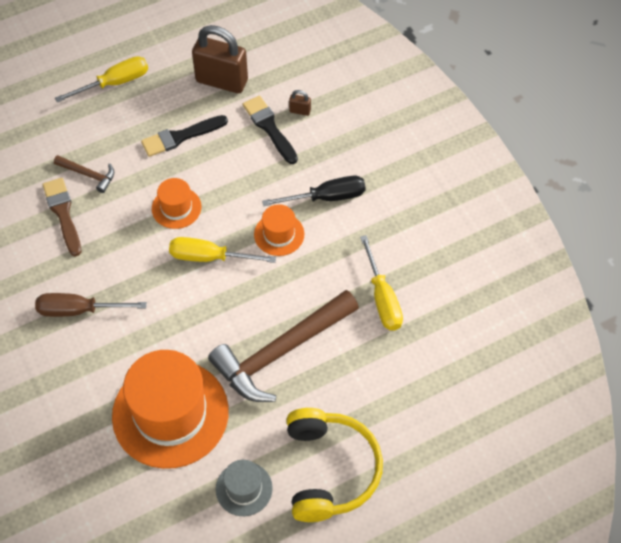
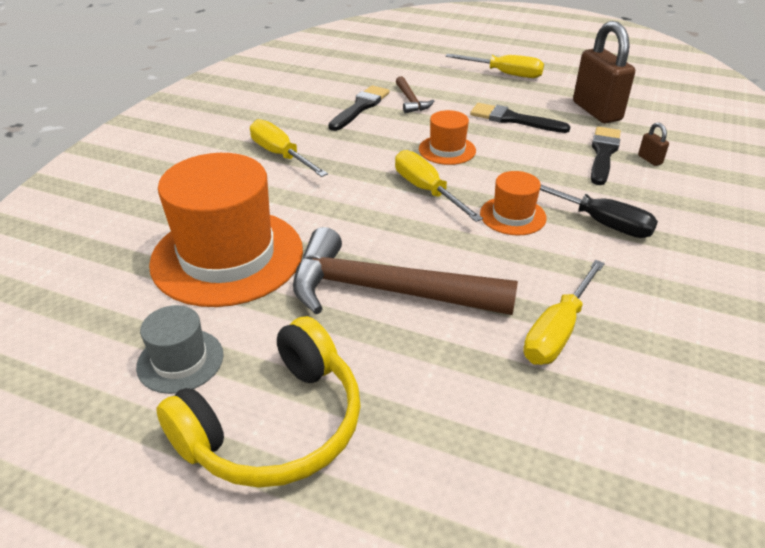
camera: 50 degrees right, 20 degrees down
brown screwdriver [35,293,147,317] -> yellow screwdriver [250,119,328,177]
brown brush [42,178,81,257] -> black brush [328,85,390,131]

